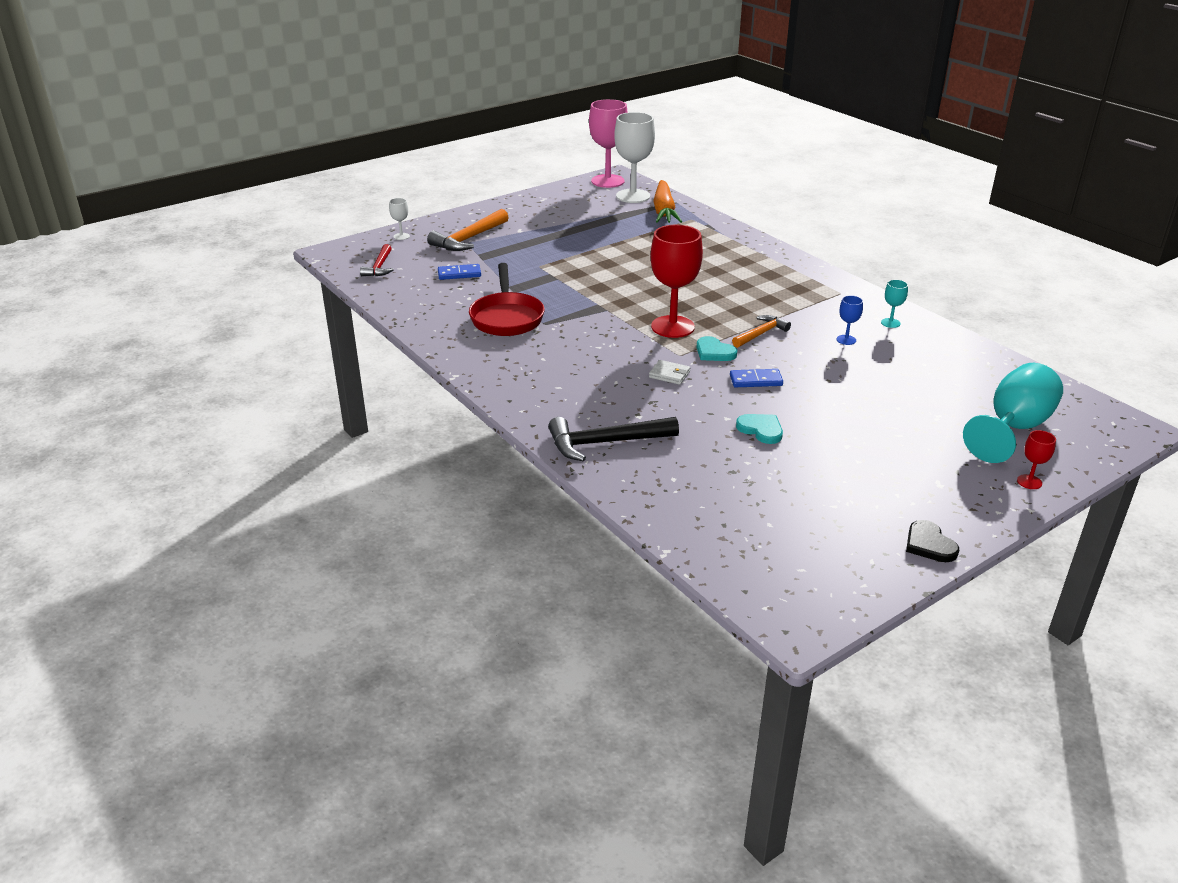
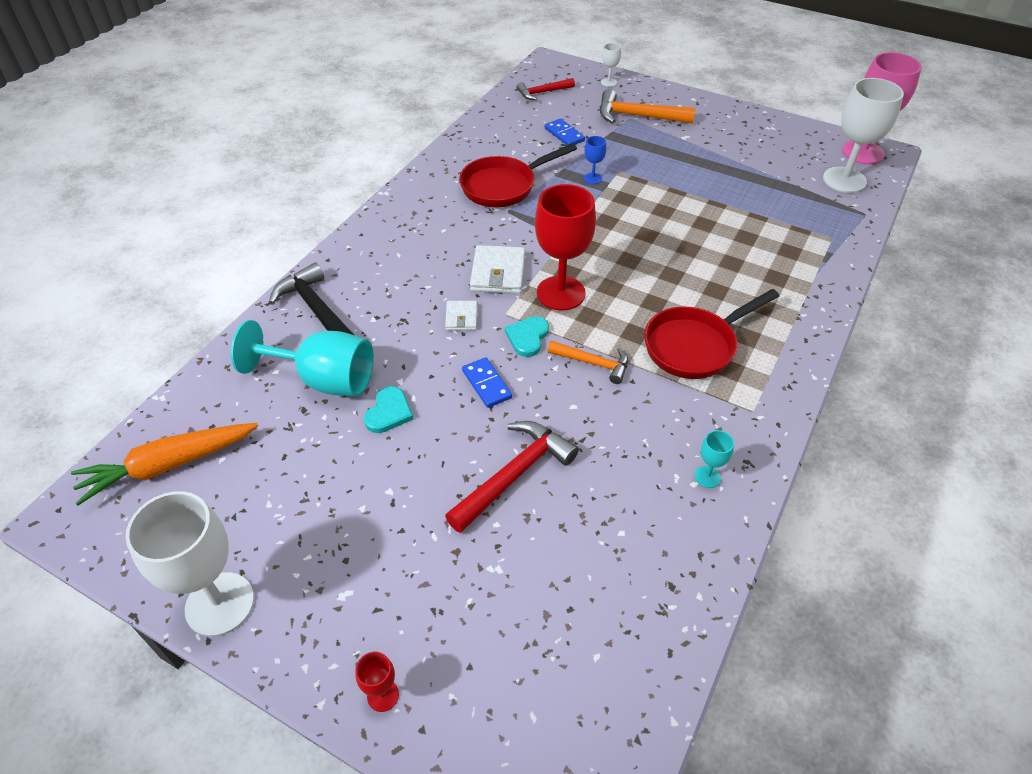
camera: 65 degrees right, 15 degrees up
orange carrot [653,180,682,223] -> orange carrot moved to [71,423,258,505]
blue goblet [837,295,863,345] -> blue goblet moved to [584,136,606,184]
black heart [906,520,959,562] -> white goblet [125,491,254,636]
turquoise goblet [963,363,1063,463] -> turquoise goblet moved to [231,320,374,396]
none -> red hammer [445,421,579,533]
none -> white wallet [470,245,525,294]
none -> red pan [644,289,779,379]

